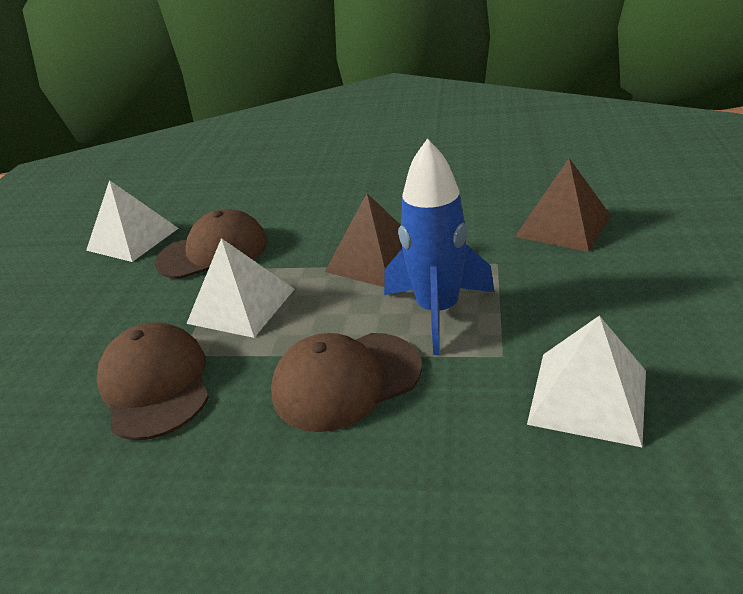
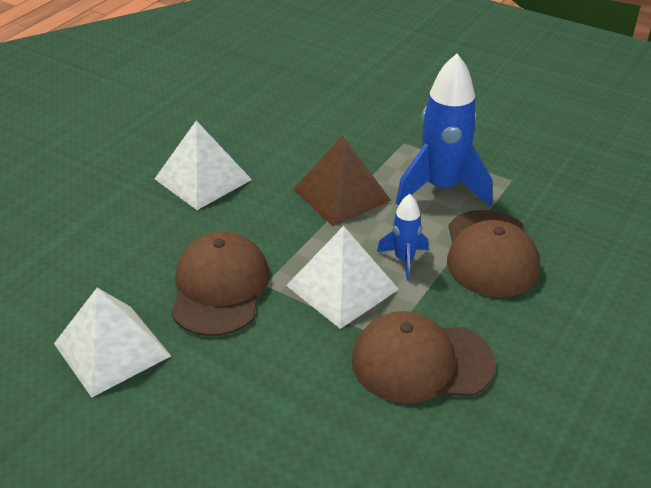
camera: 70 degrees left, 5 degrees up
brown pyramid [515,158,611,252] -> none
white pyramid [527,315,646,447] -> white pyramid moved to [155,121,252,210]
none -> blue rocket [377,194,429,281]

